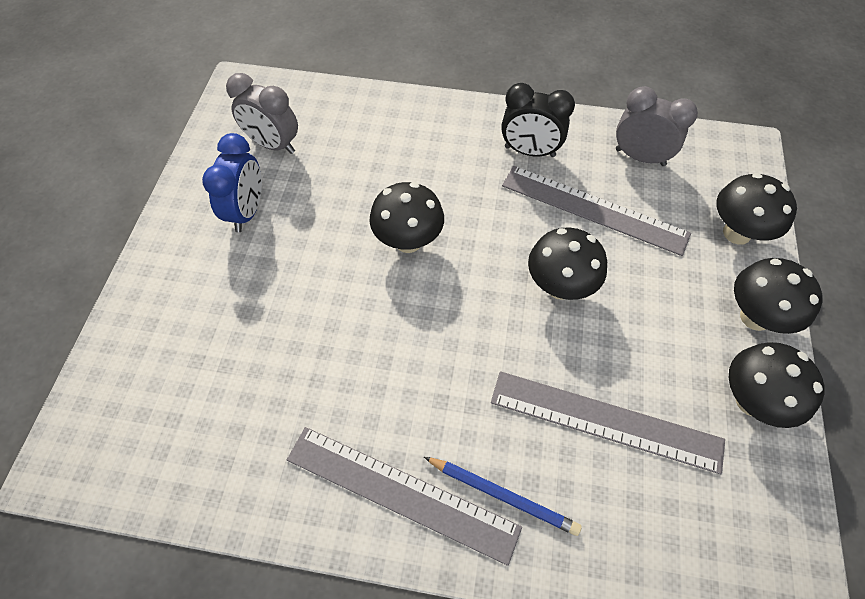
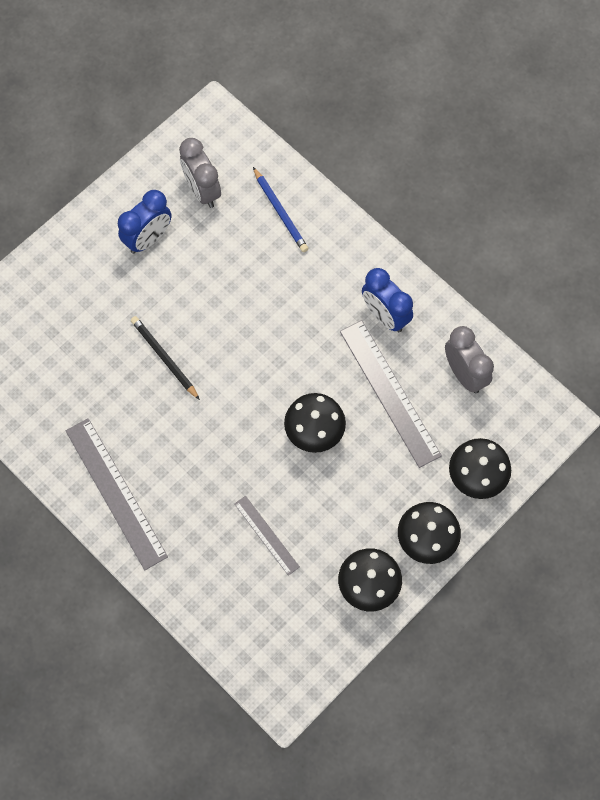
camera: 35 degrees right, 10 degrees up
black mushroom [370,182,444,253] -> none
blue pencil [424,457,582,536] -> blue pencil moved to [253,167,308,252]
grey ruler [491,371,725,474] -> grey ruler [234,496,300,576], size x0.54
black clock [501,83,575,157] -> blue clock [362,268,413,332]
none -> black pencil [131,316,200,400]

